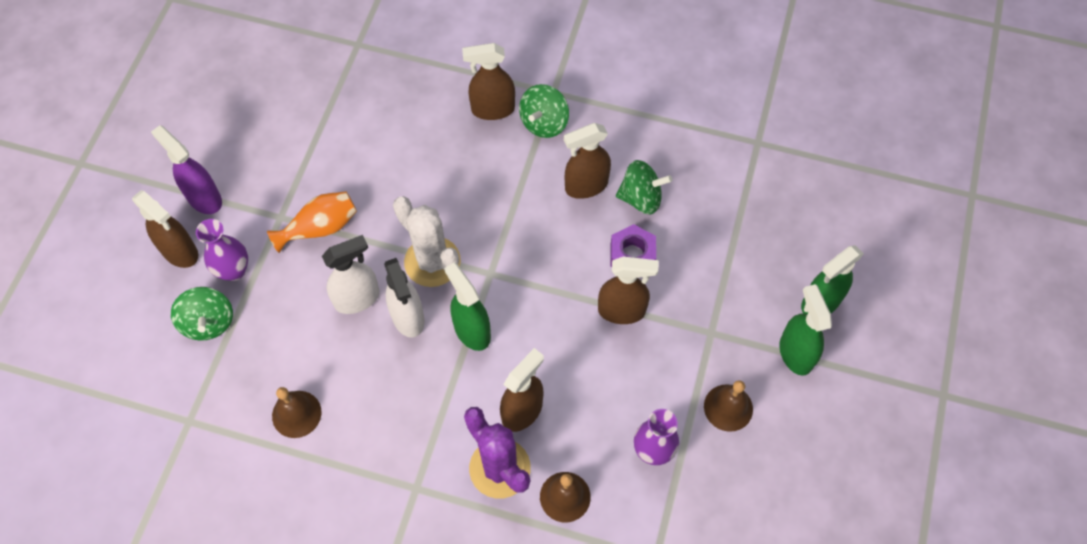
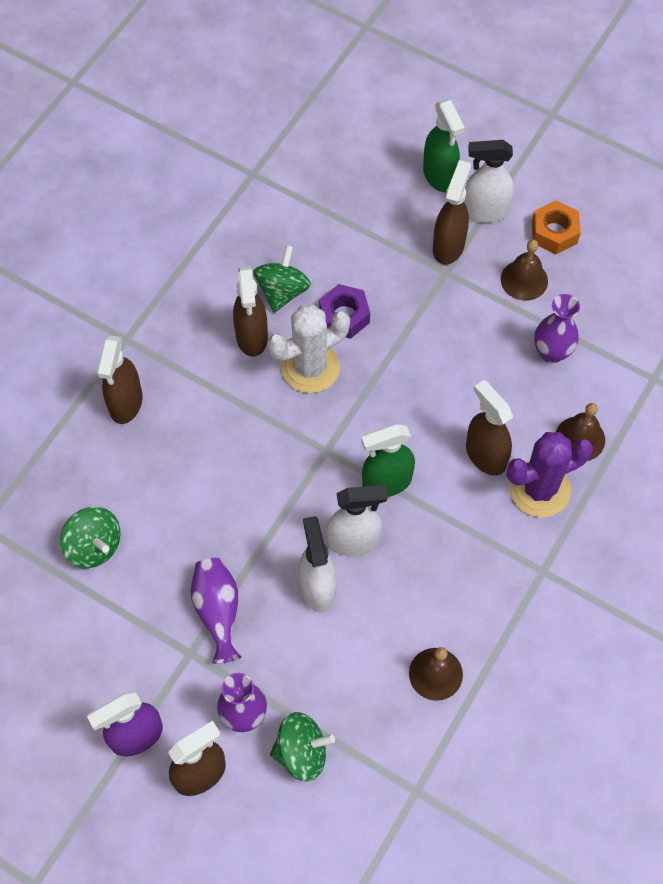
camera: 75 degrees left, 0 degrees up
orange vase [267,191,357,253] -> purple vase [191,558,241,664]
white cactus [393,196,461,287] -> white cactus moved to [267,305,350,393]
green spinning top [519,84,569,138] -> green spinning top moved to [60,507,120,568]
brown spray bottle [598,257,659,324] -> brown spray bottle moved to [433,160,471,265]
green spray bottle [779,284,832,376] -> white spray bottle [464,140,514,222]
none -> orange nut [532,200,581,254]

